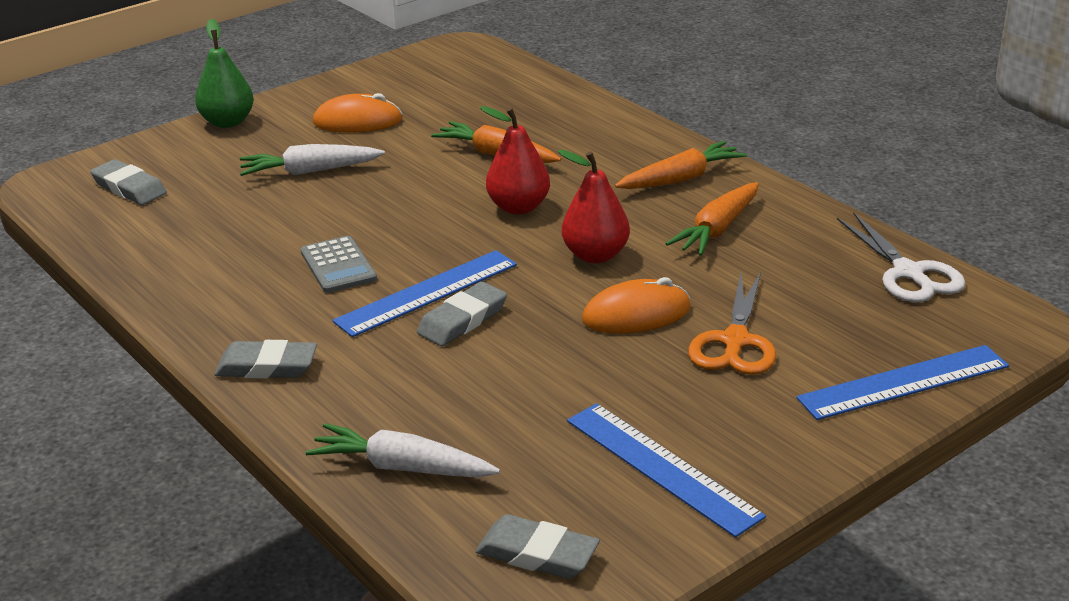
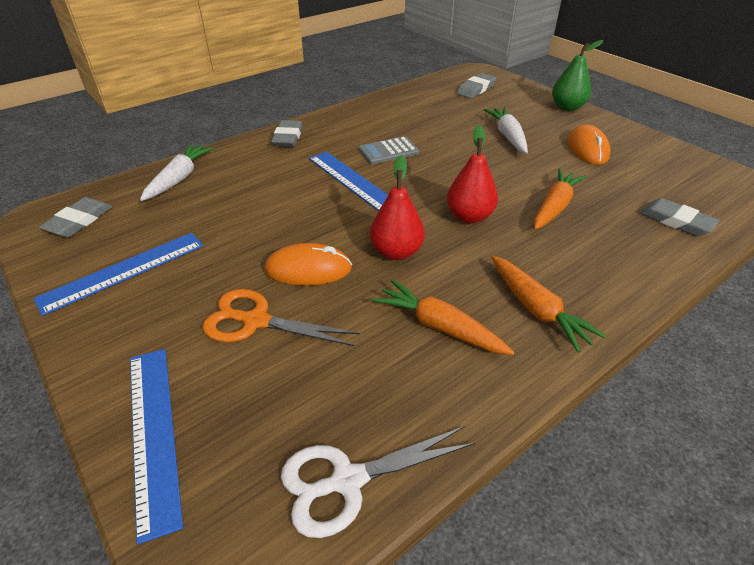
camera: 90 degrees right, 10 degrees up
grey eraser [417,282,507,346] -> grey eraser moved to [640,198,720,236]
orange mouse [582,277,691,334] -> orange mouse turned 75 degrees counterclockwise [265,243,352,286]

